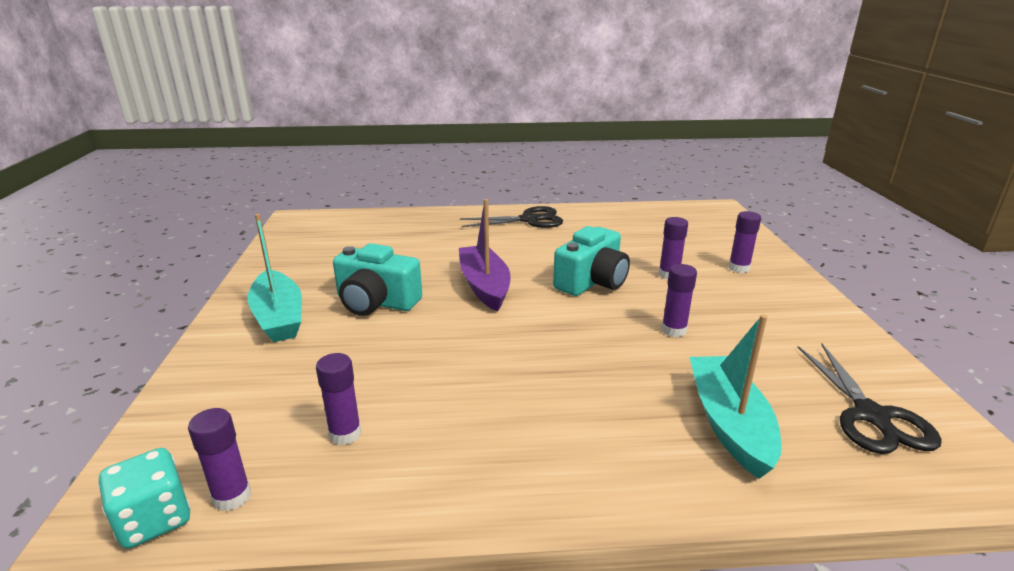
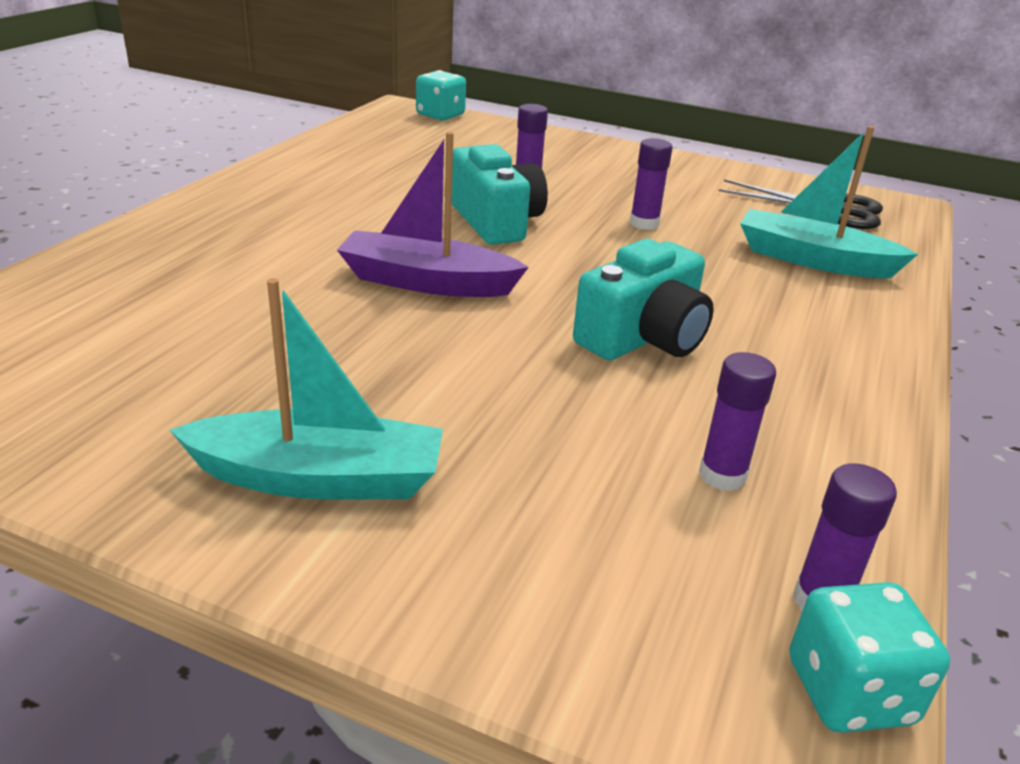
camera: 65 degrees left, 5 degrees up
turquoise camera [333,243,422,316] -> turquoise camera moved to [573,239,714,360]
black scissors [460,206,563,228] -> none
purple glue stick [728,211,761,273] -> none
none -> turquoise dice [416,70,466,121]

